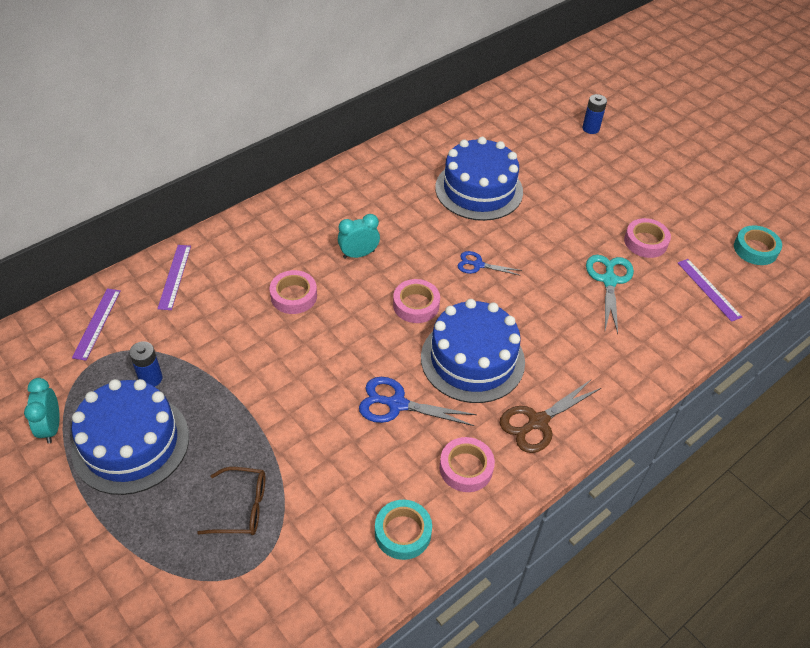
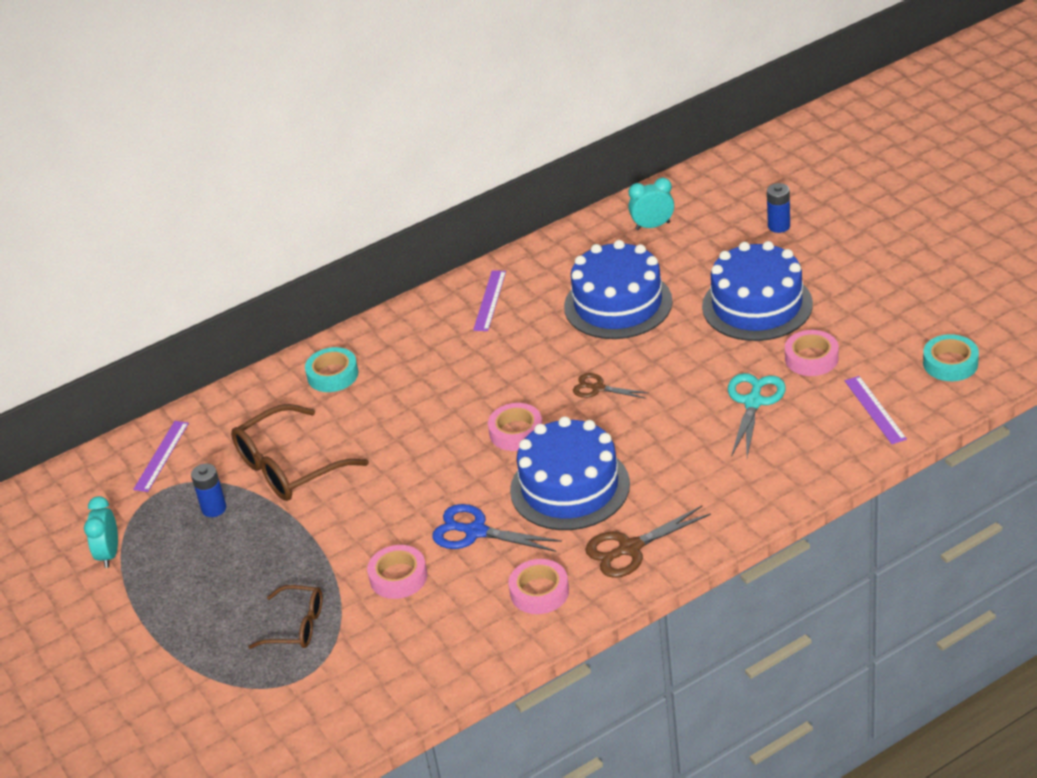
camera: 15 degrees right, 10 degrees down
blue cake [71,379,189,495] -> blue cake moved to [702,241,813,341]
purple ruler [157,245,191,310] -> purple ruler moved to [473,270,506,331]
pink tape [269,270,317,314] -> pink tape moved to [367,545,427,599]
turquoise clock [338,214,380,259] -> turquoise clock moved to [628,178,674,230]
turquoise tape [375,500,432,560] -> turquoise tape moved to [305,347,358,392]
blue scissors [458,251,522,276] -> brown scissors [573,373,648,399]
none -> brown glasses [231,404,369,501]

